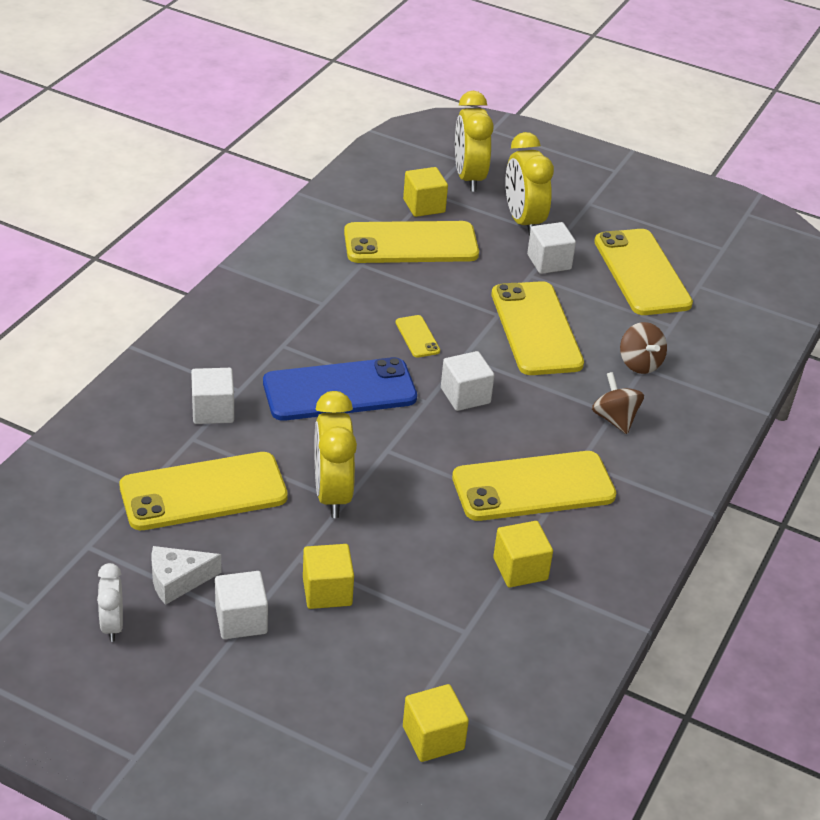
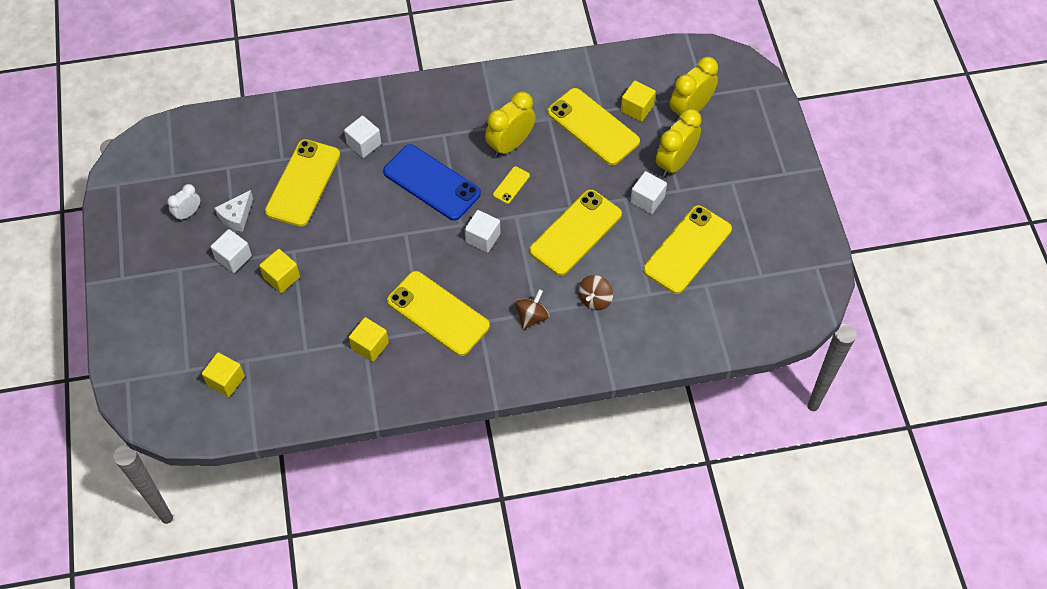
camera: 55 degrees right, 20 degrees up
yellow phone [120,452,288,530] -> yellow phone turned 75 degrees clockwise [265,139,340,227]
white cheese [151,546,222,605] -> white cheese turned 90 degrees counterclockwise [214,190,253,232]
yellow clock [314,391,357,518] -> yellow clock moved to [485,91,536,157]

